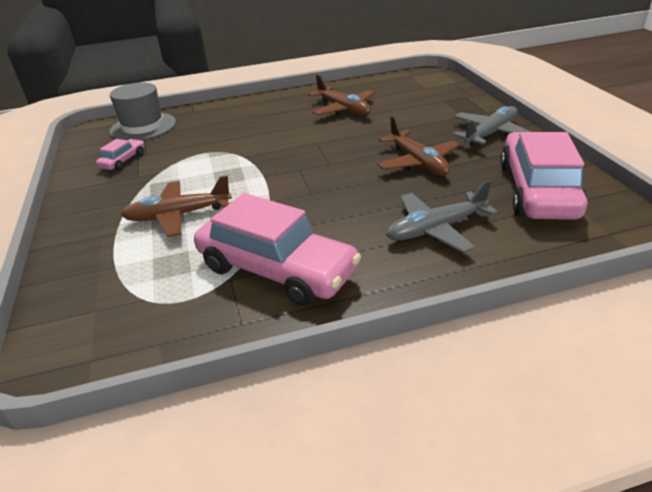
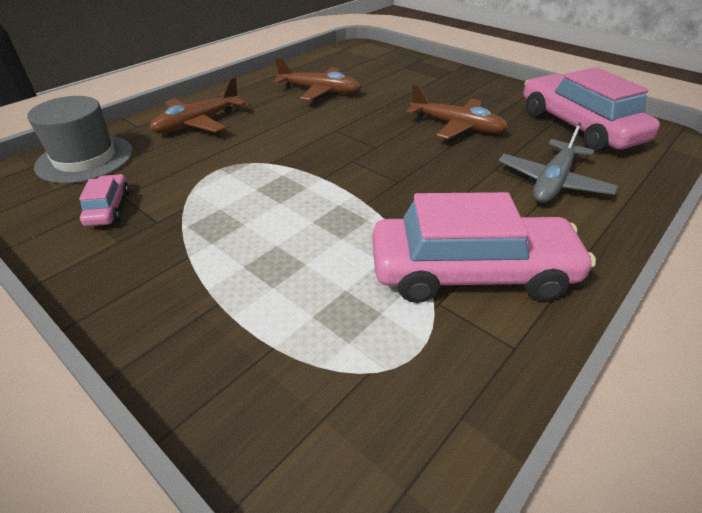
camera: 35 degrees left, 5 degrees up
brown plane [121,175,232,237] -> brown plane moved to [150,77,246,133]
grey plane [453,106,530,147] -> none

